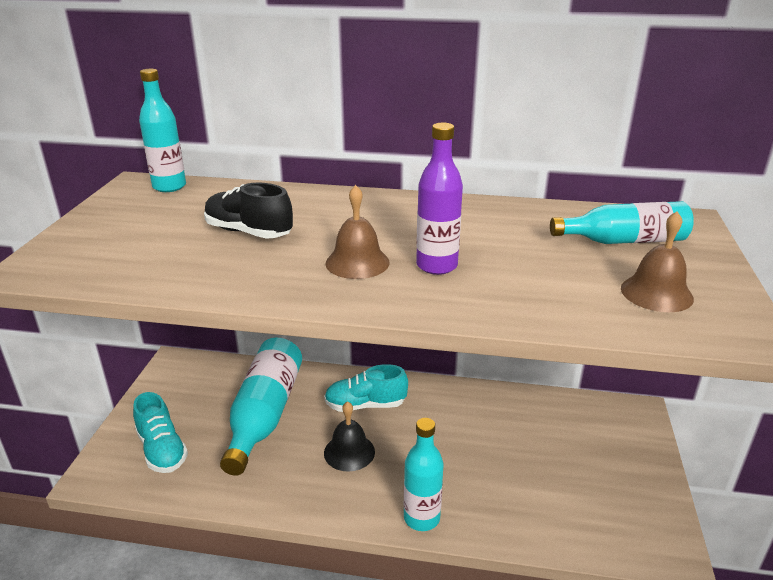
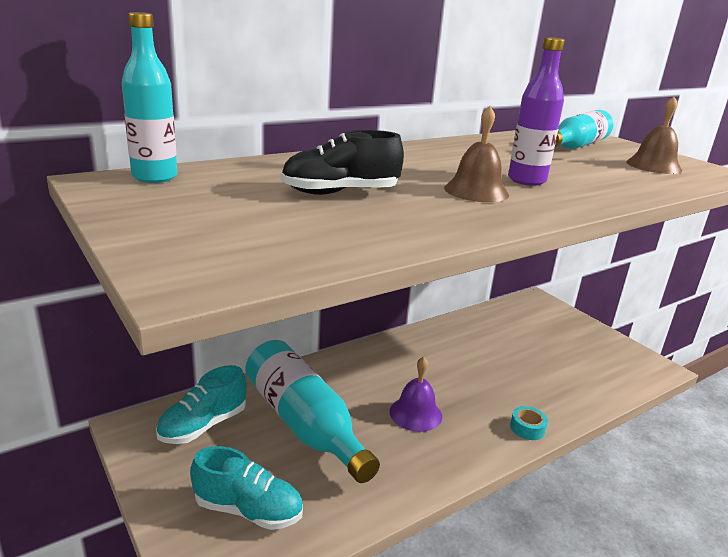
camera: 45 degrees left, 5 degrees down
turquoise shoe [324,364,408,412] -> turquoise shoe moved to [156,365,247,444]
black bell [324,401,375,472] -> purple bell [390,356,442,432]
turquoise bottle [404,418,444,531] -> turquoise tape [510,406,548,440]

